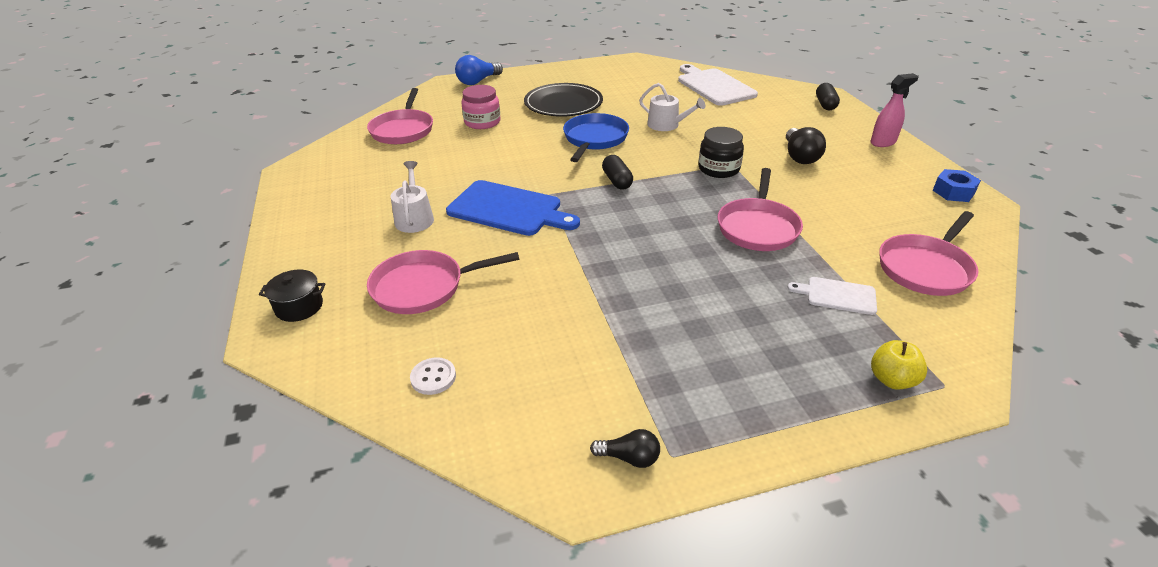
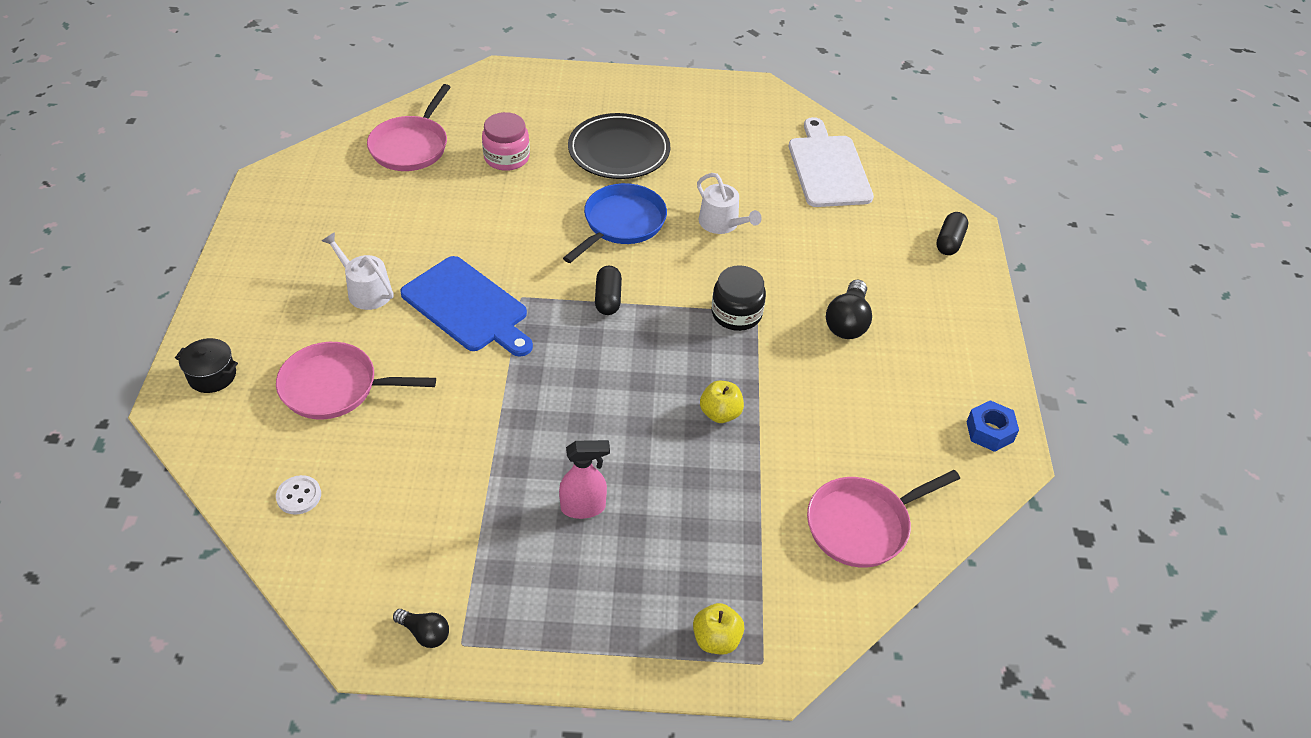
camera: 15 degrees right, 10 degrees up
white watering can [391,161,434,233] -> white watering can turned 60 degrees counterclockwise [322,232,394,310]
blue light bulb [455,55,503,85] -> none
pink pan [718,168,803,251] -> yellow apple [700,381,744,423]
white cutting board [787,277,877,315] -> none
pink spray bottle [871,73,919,147] -> pink spray bottle moved to [559,440,610,519]

